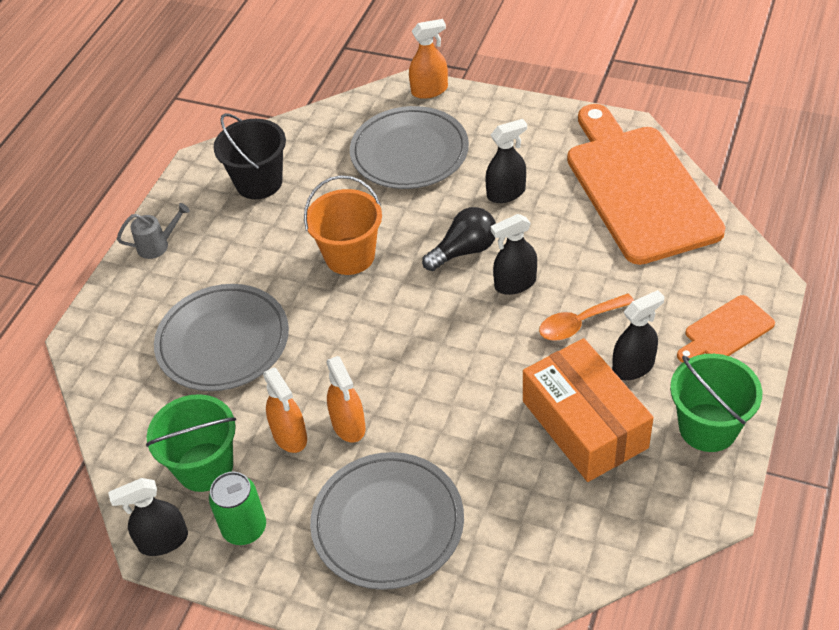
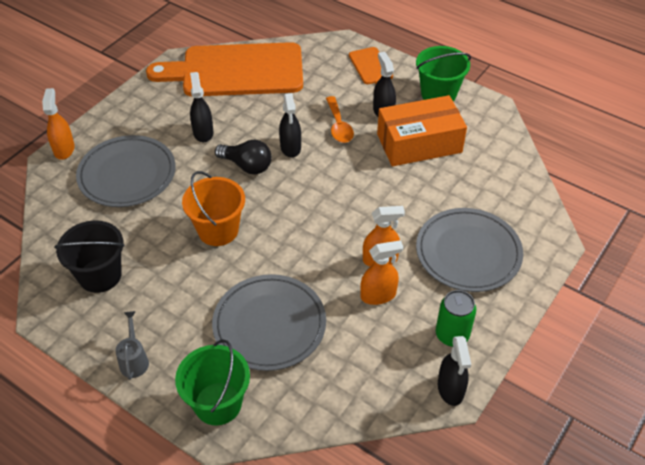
camera: 80 degrees left, 0 degrees up
green bucket [146,394,236,492] -> green bucket moved to [175,339,250,425]
black light bulb [422,207,496,271] -> black light bulb turned 135 degrees clockwise [215,139,272,175]

